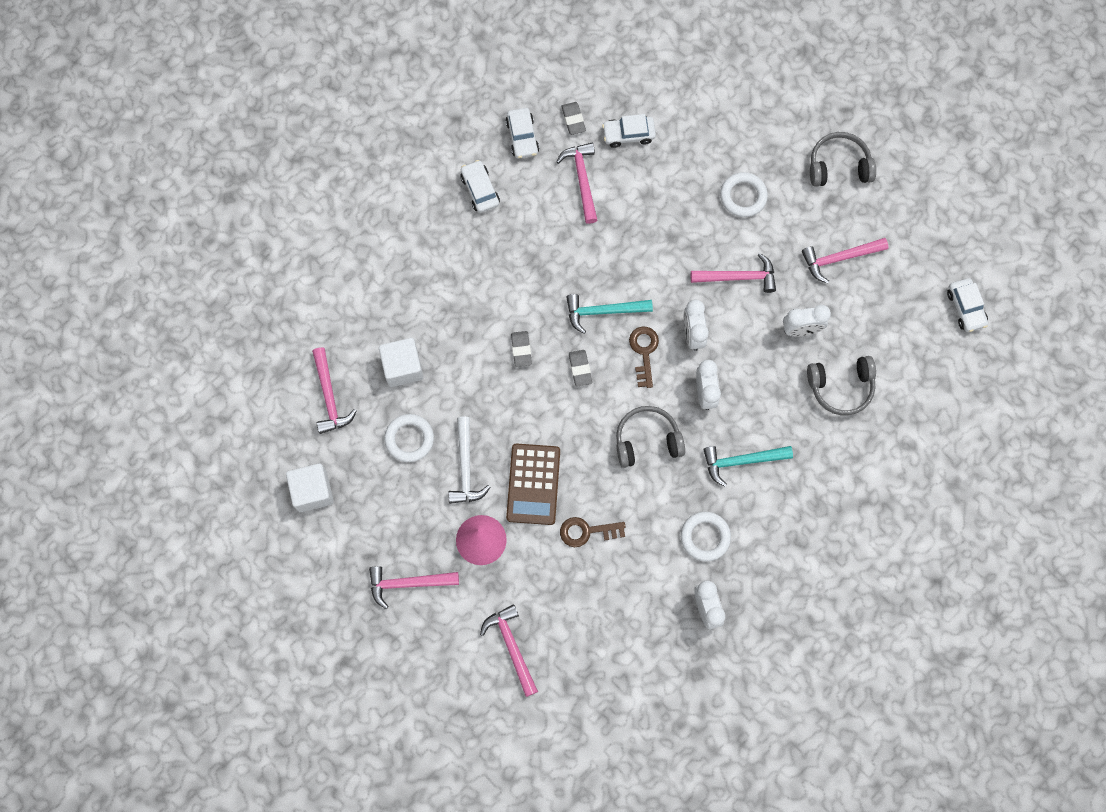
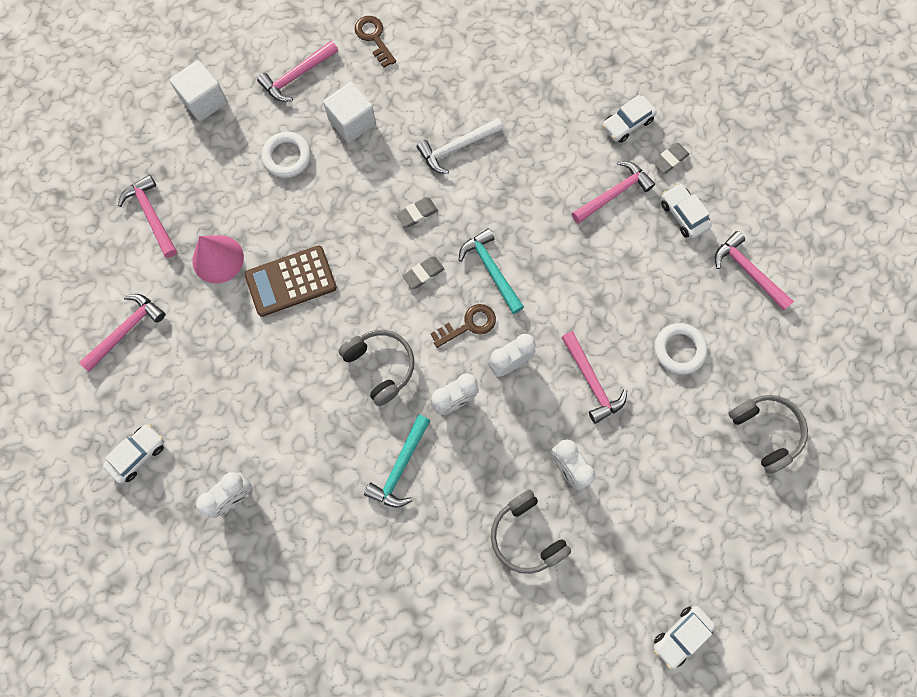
camera: 65 degrees right, 0 degrees up
white hammer [448,417,490,504] -> white hammer moved to [417,118,503,174]
white car [460,160,500,213] -> white car moved to [103,424,164,483]
brown key [560,517,625,547] -> brown key moved to [355,16,396,68]
white ring [681,512,731,562] -> none
turquoise hammer [703,446,793,487] -> turquoise hammer turned 120 degrees counterclockwise [364,415,430,507]
pink hammer [802,238,888,283] -> pink hammer moved to [715,231,794,311]

